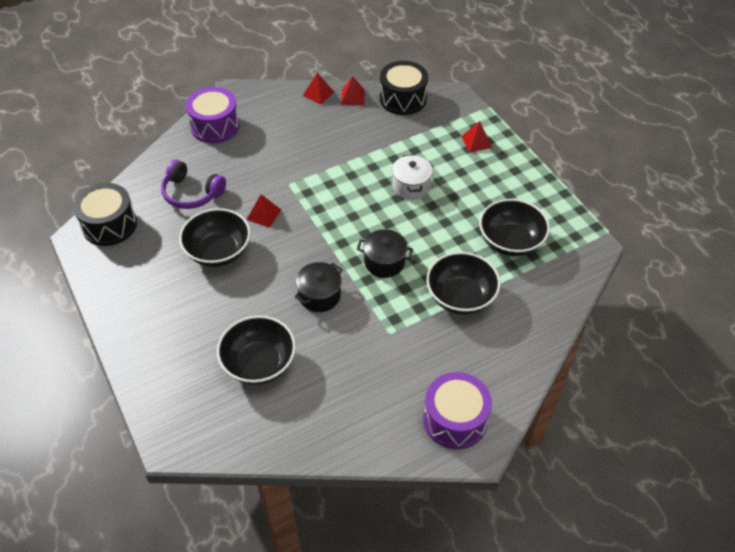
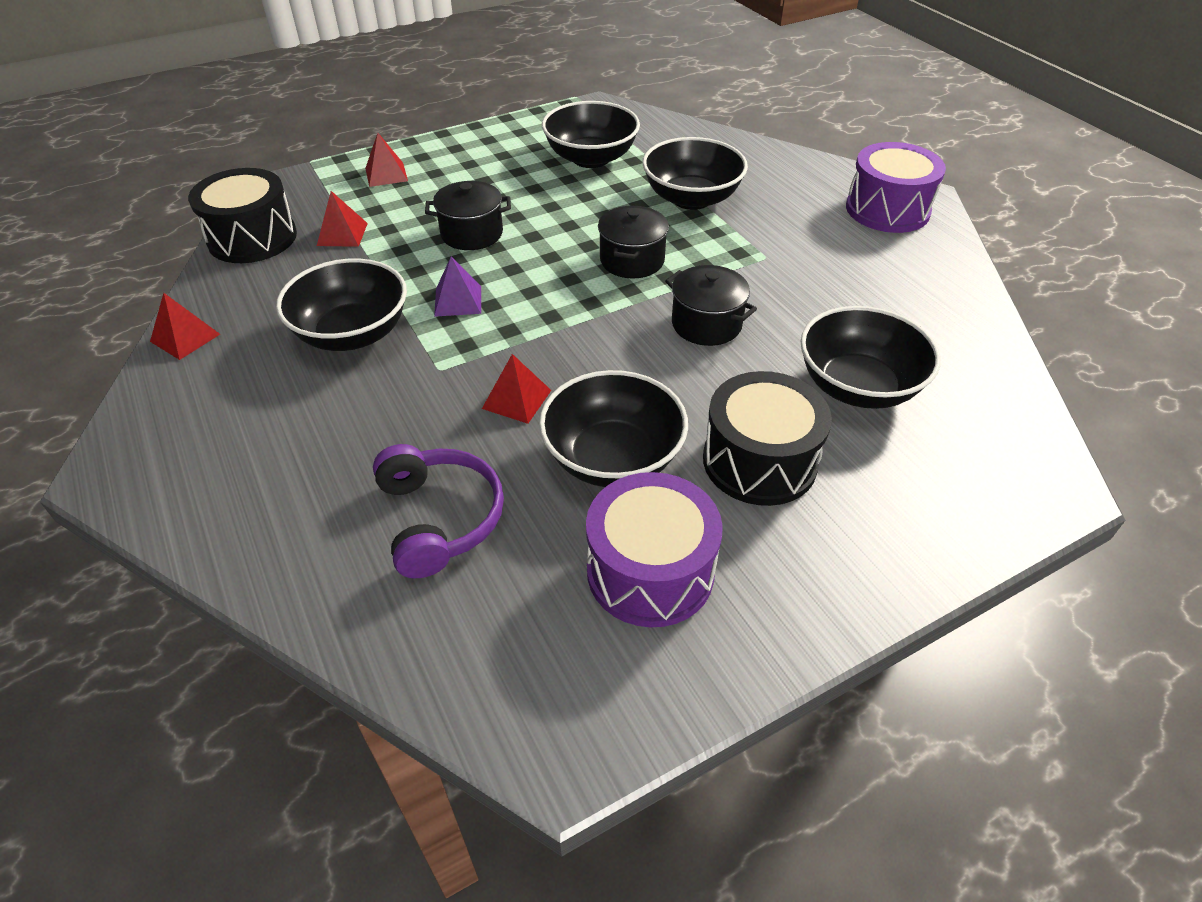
camera: 90 degrees left, 5 degrees down
black drum [73,183,137,246] -> black drum moved to [703,371,832,506]
purple headphones [161,159,226,209] -> purple headphones turned 45 degrees counterclockwise [373,444,504,578]
purple drum [186,87,240,143] -> purple drum moved to [586,472,723,627]
red pyramid [341,76,365,105] -> red pyramid moved to [317,191,368,247]
white pot [392,154,433,200] -> black pot [425,181,511,250]
none -> black bowl [276,259,407,351]
none -> purple pyramid [434,256,481,317]

